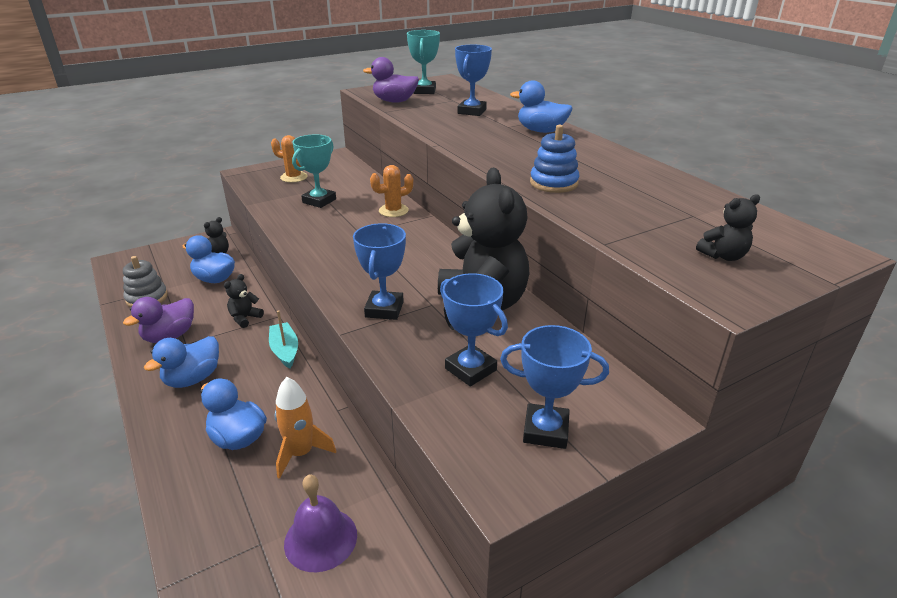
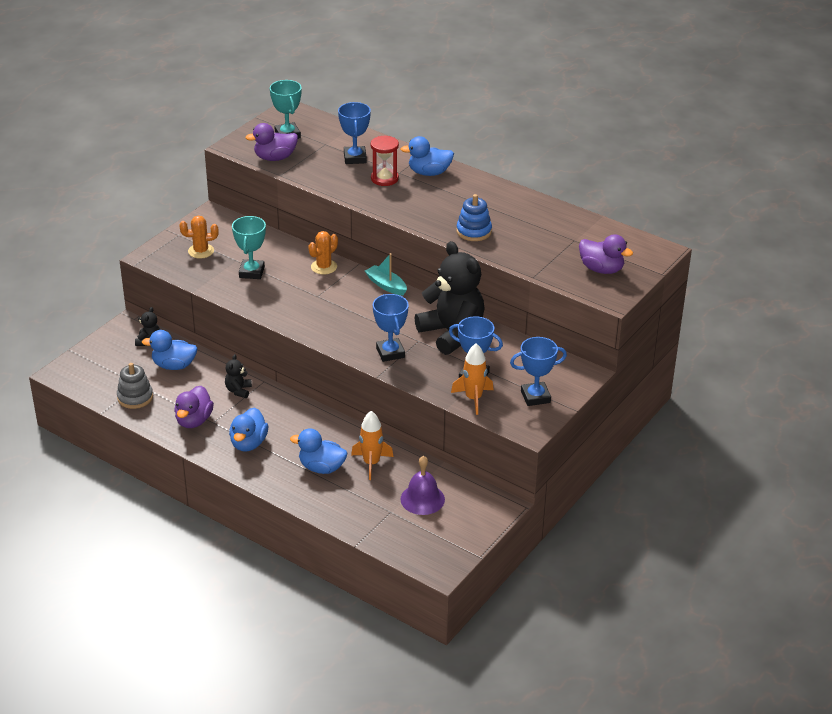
camera: 25 degrees left, 5 degrees up
turquoise boat [269,310,298,368] -> turquoise boat moved to [365,253,407,295]
black teddy bear [696,194,760,261] -> purple duck [579,234,633,274]
none -> red hourglass [371,135,399,186]
none -> orange rocket [451,343,494,415]

